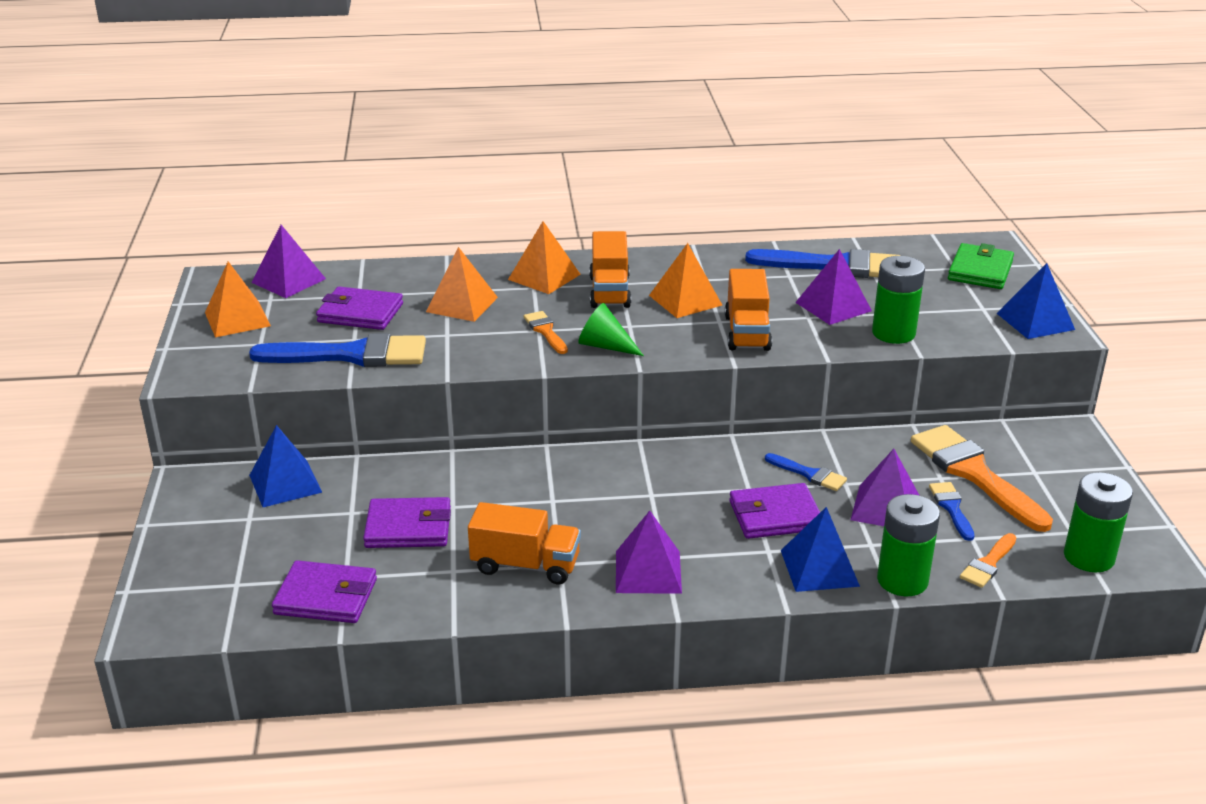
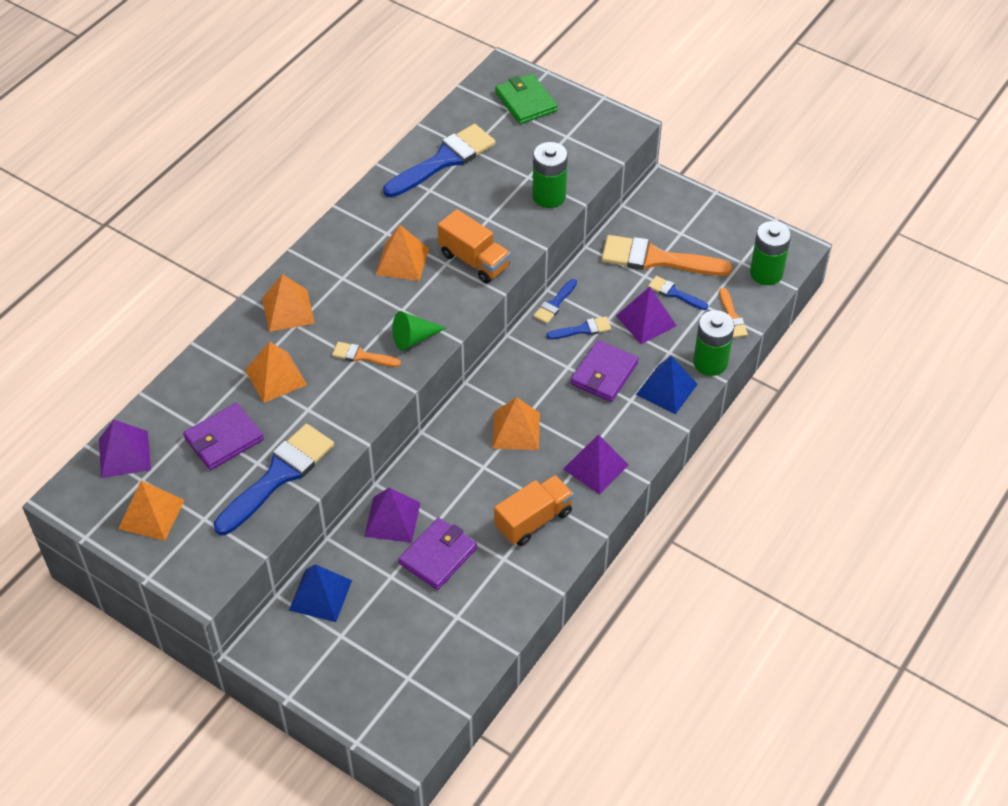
camera: 50 degrees left, 20 degrees up
purple wallet [272,560,377,623] -> none
orange truck [589,231,631,308] -> none
purple pyramid [795,249,872,325] -> purple pyramid moved to [364,487,420,543]
blue pyramid [996,263,1075,339] -> none
none -> orange pyramid [492,397,540,450]
none -> blue brush [533,279,577,324]

